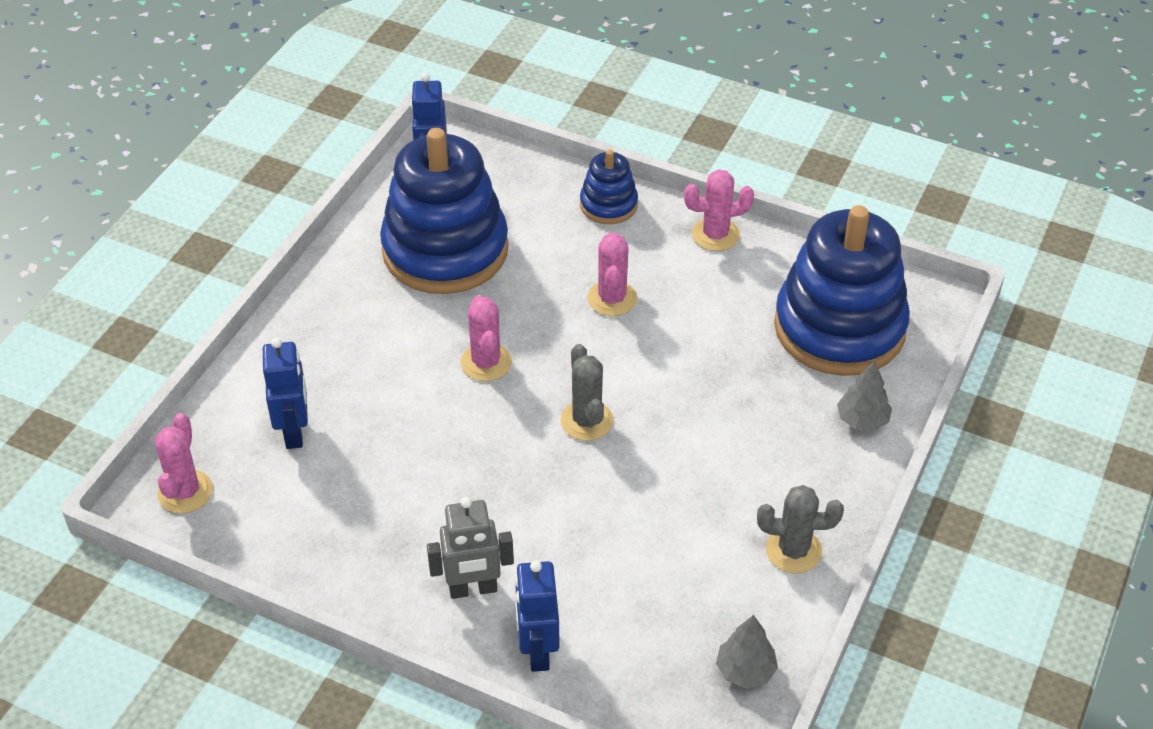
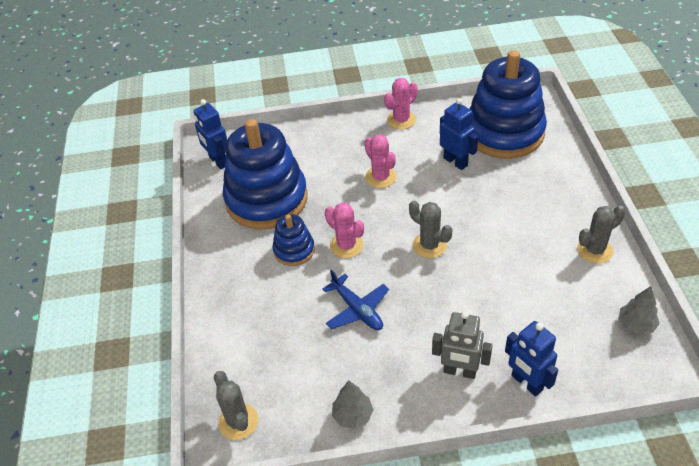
camera: 30 degrees left, 0 degrees up
pink cactus [155,413,213,513] -> grey cactus [214,371,258,440]
blue robot [263,338,308,449] -> blue robot moved to [440,98,478,170]
grey robot [427,497,514,599] -> grey robot turned 60 degrees clockwise [432,311,492,379]
blue stacking toy [580,149,638,224] -> blue stacking toy moved to [272,214,315,266]
grey tree [837,361,892,431] -> grey tree moved to [332,380,374,429]
none -> blue plane [322,269,389,330]

